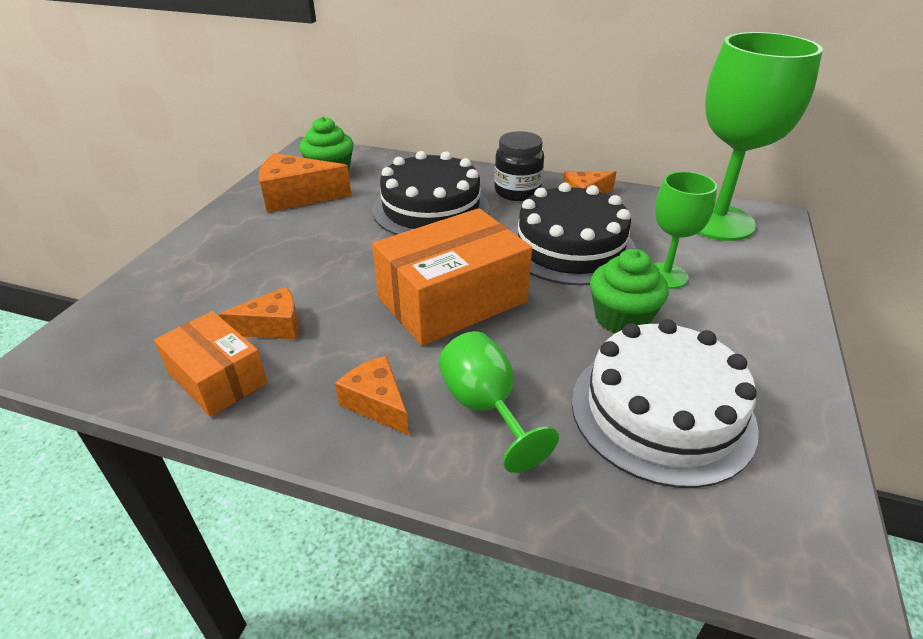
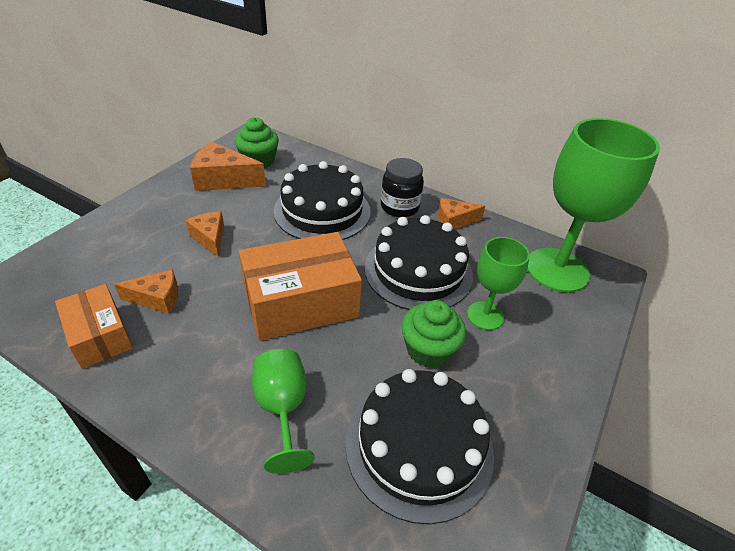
camera: 10 degrees right, 5 degrees up
orange cheese [335,356,409,435] -> orange cheese moved to [185,212,224,257]
white cake [571,319,759,488] -> black cake [345,369,494,524]

